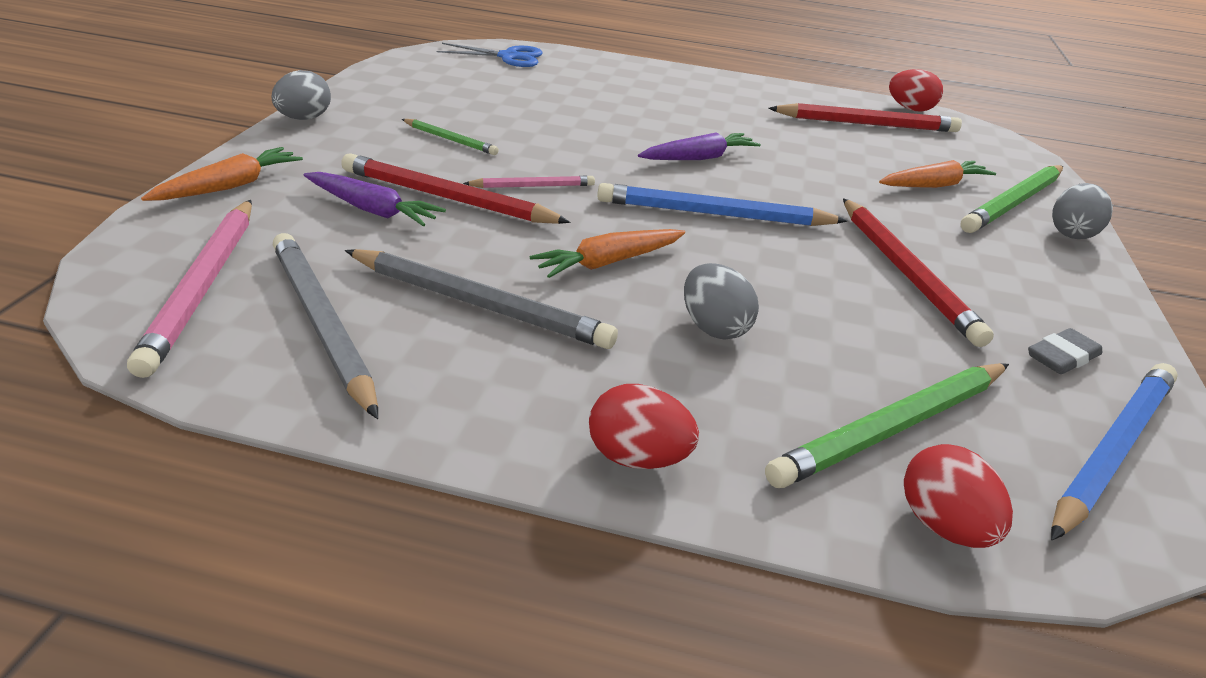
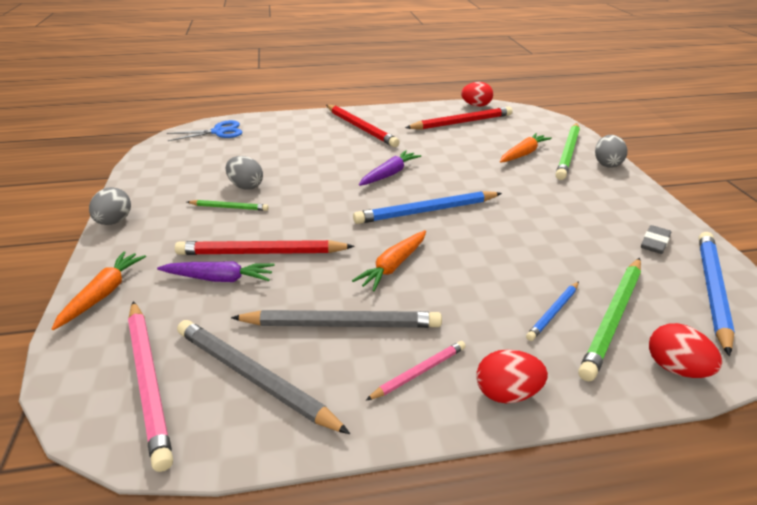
camera: 20 degrees left, 0 degrees up
pink pencil [463,176,595,188] -> pink pencil moved to [366,341,466,400]
grey egg [684,263,759,340] -> grey egg moved to [226,156,263,190]
red pencil [843,198,994,347] -> red pencil moved to [326,105,400,147]
none -> blue pencil [526,281,579,341]

